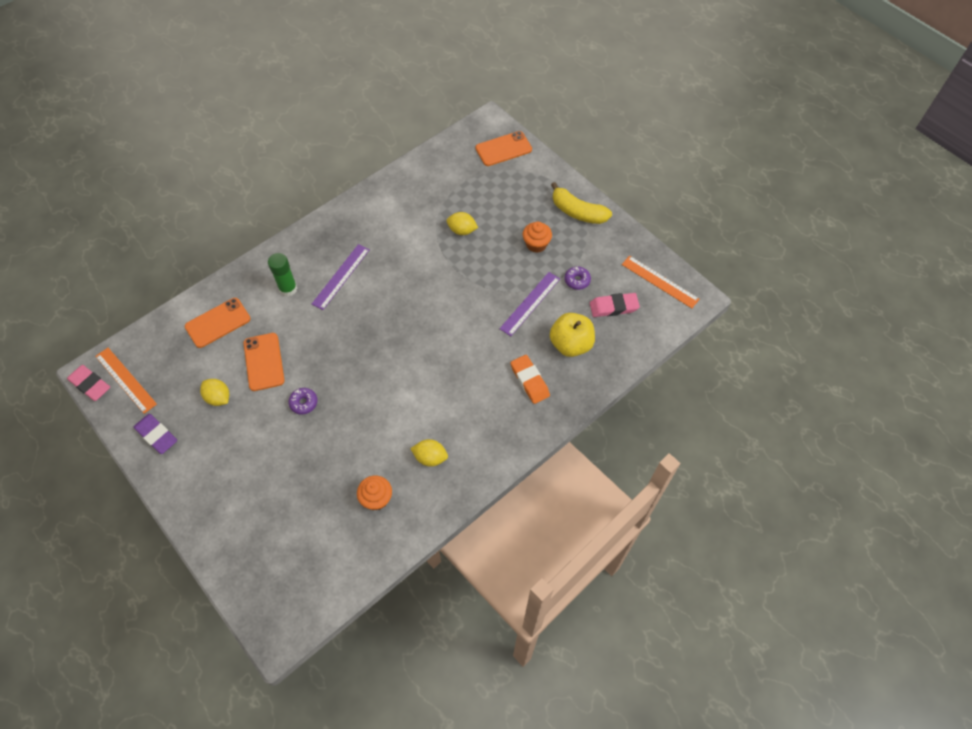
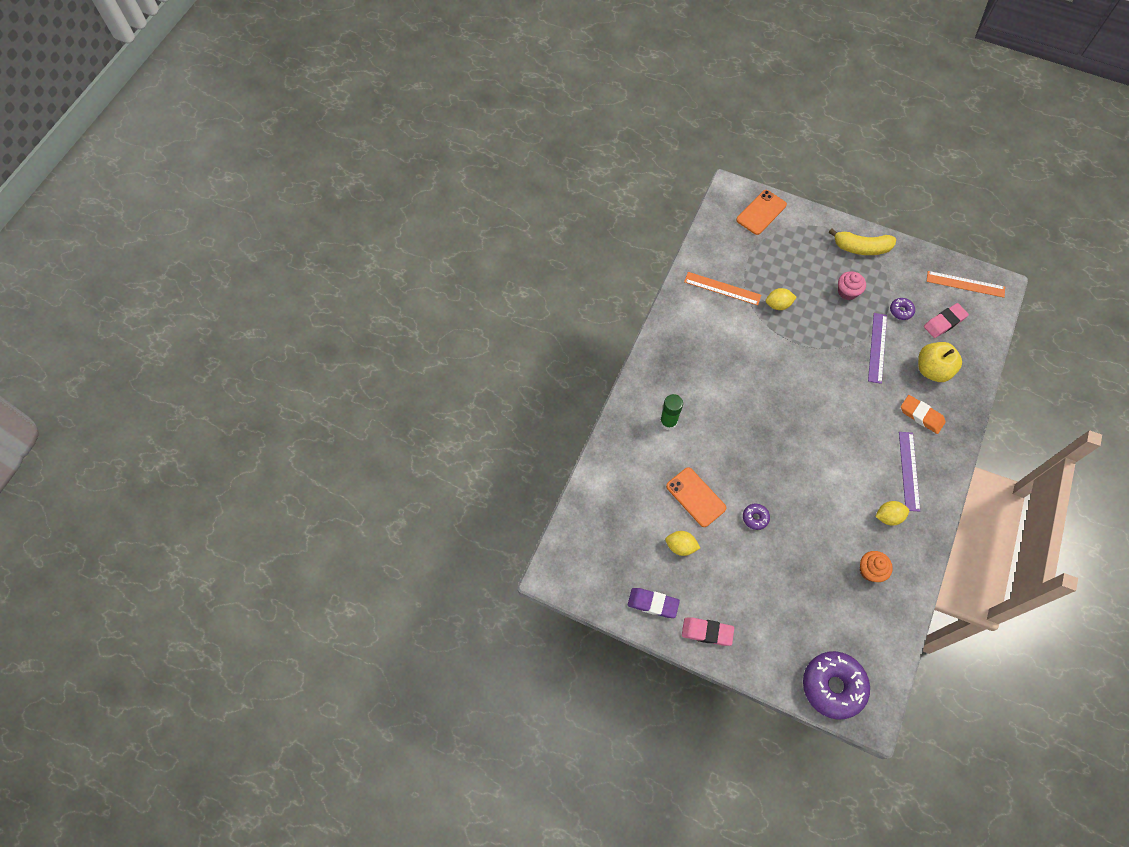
camera: 25 degrees left, 5 degrees up
pink eraser [67,365,110,401] -> pink eraser moved to [682,617,734,646]
orange ruler [95,348,157,414] -> orange ruler moved to [684,272,761,305]
orange phone [185,298,251,348] -> none
purple ruler [312,244,370,310] -> purple ruler moved to [899,432,920,512]
orange cupcake [523,222,552,253] -> pink cupcake [838,271,866,300]
none -> purple donut [803,651,870,720]

